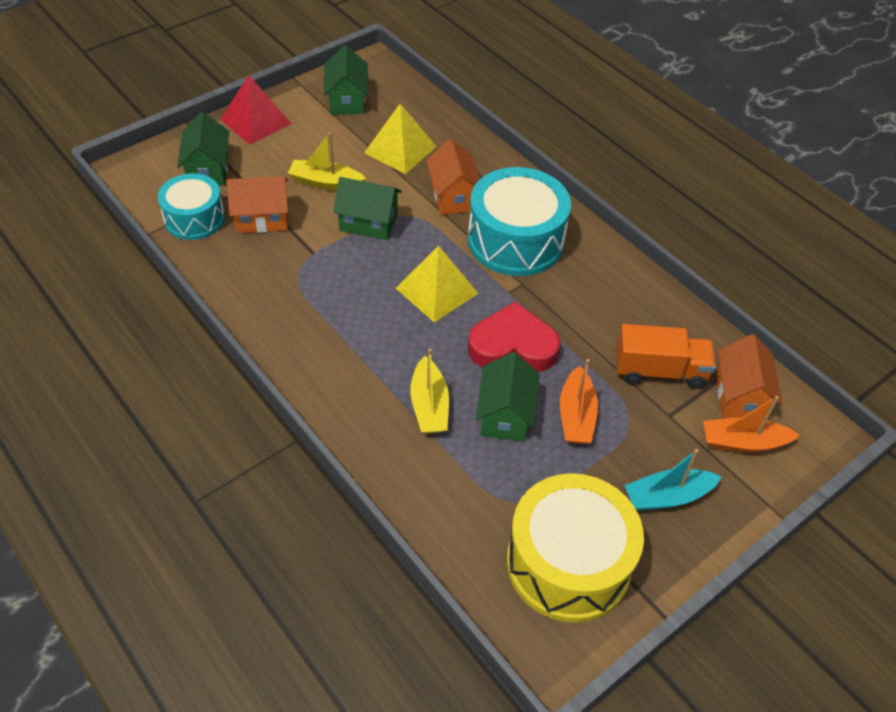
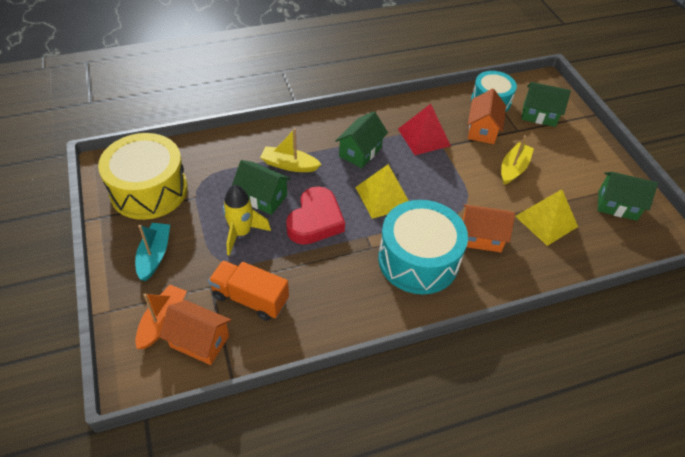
camera: 110 degrees right, 0 degrees up
red pyramid [220,75,292,145] -> red pyramid moved to [398,104,451,155]
green house [333,177,402,240] -> green house moved to [335,111,388,168]
orange boat [560,359,598,444] -> yellow rocket [223,185,271,256]
orange truck [616,324,716,389] -> orange truck turned 90 degrees clockwise [208,260,289,321]

